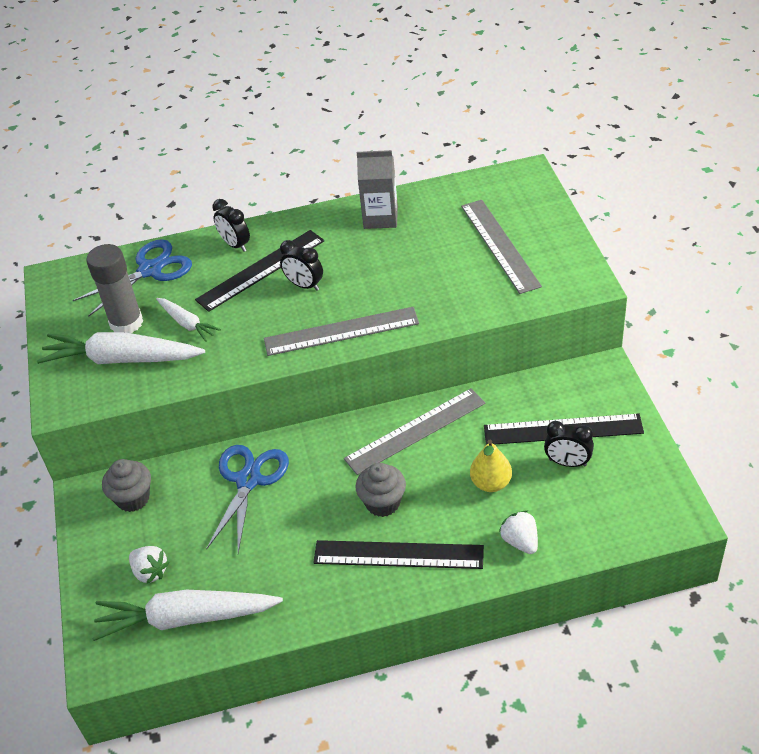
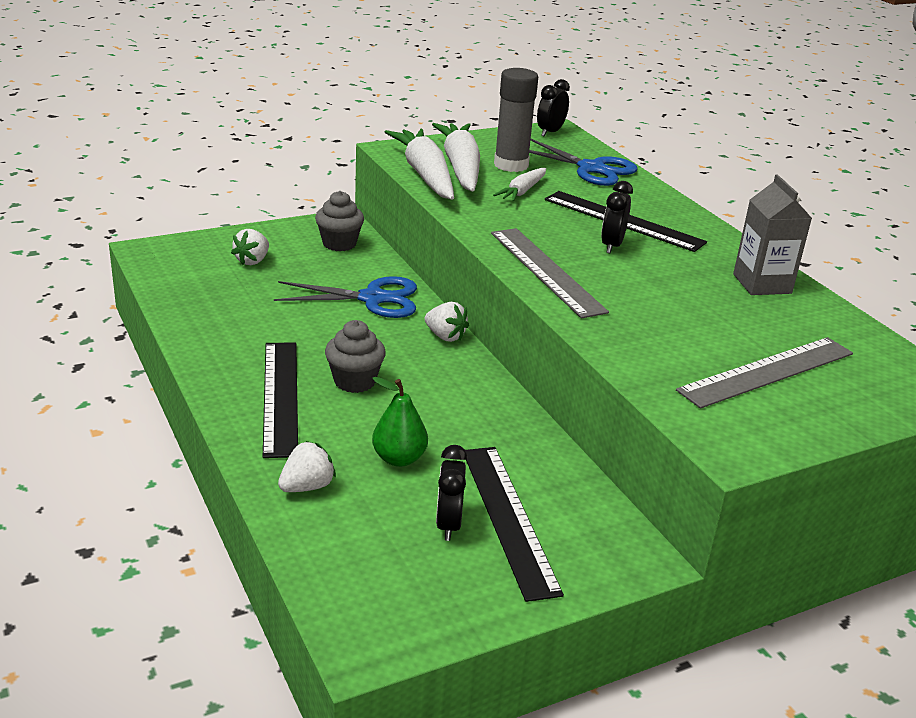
camera: 70 degrees right, 15 degrees down
white carrot [92,590,283,641] -> white carrot moved to [385,129,454,200]
black clock [212,199,250,252] -> black clock moved to [537,79,570,136]
grey ruler [344,389,485,475] -> none
yellow pear [470,440,512,492] -> green pear [372,377,428,467]
none -> white strawberry [425,302,469,342]

